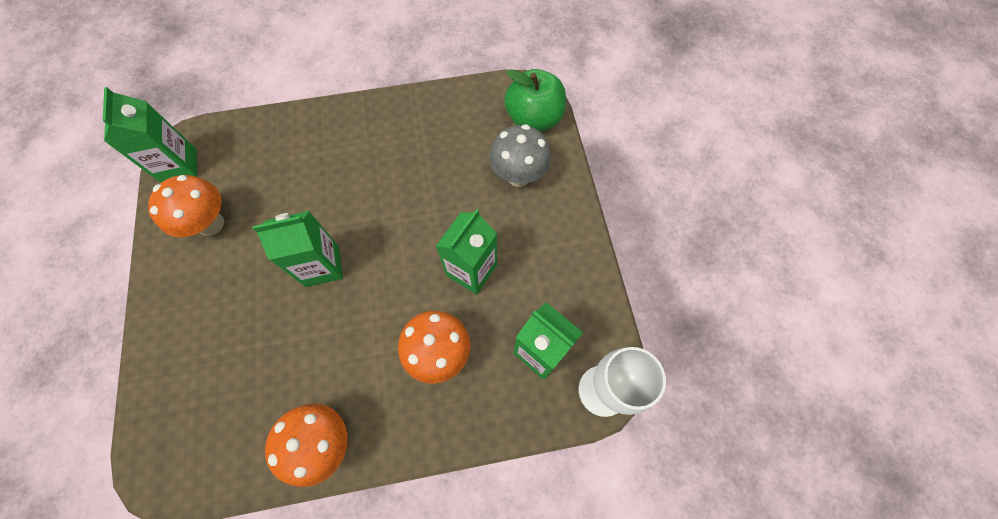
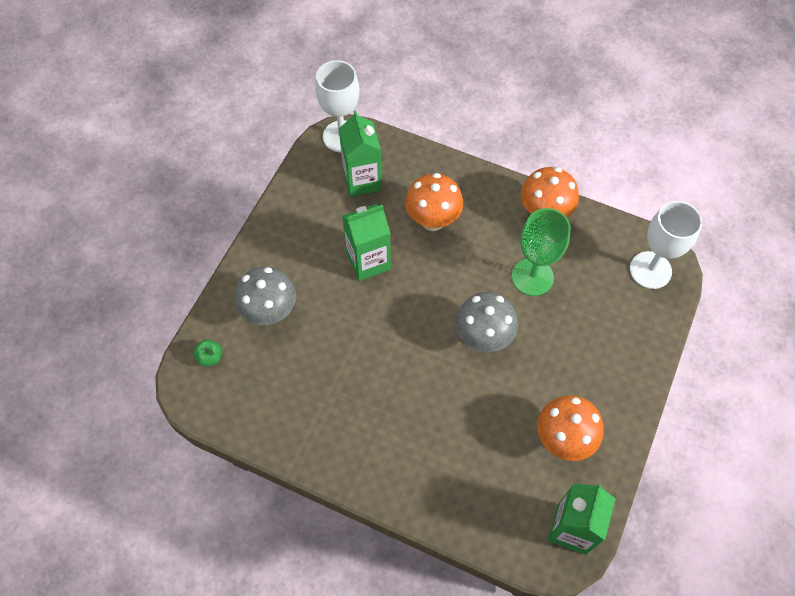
camera: 145 degrees left, 5 degrees down
green carton [252,211,343,287] -> grey mushroom [456,292,518,352]
green apple [504,69,566,131] -> green apple [194,339,222,367], size x0.42
none -> green goblet [512,208,571,296]
none -> white goblet [630,201,702,289]

